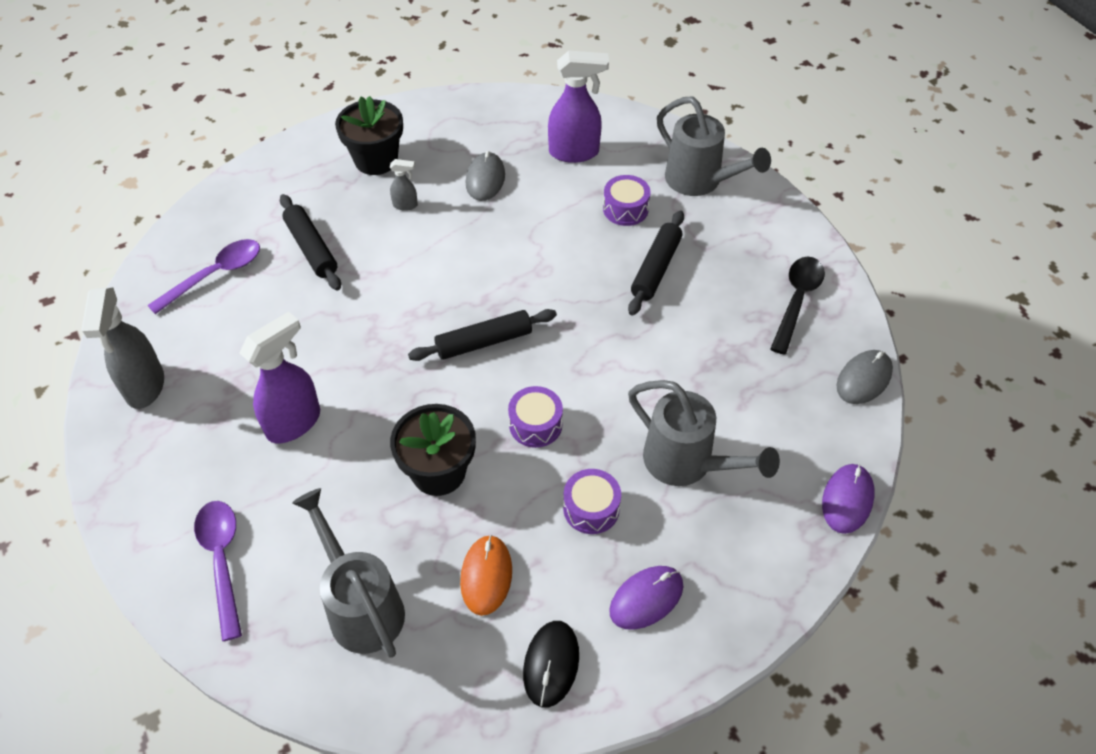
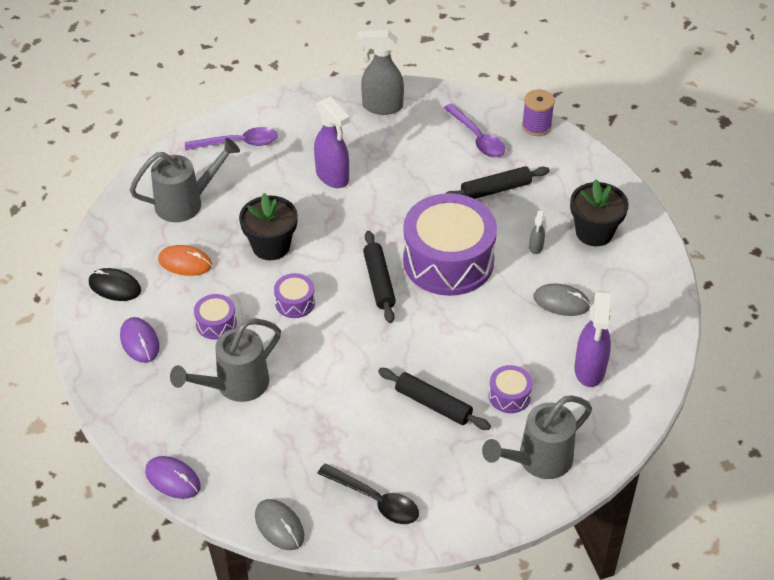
camera: 100 degrees right, 5 degrees down
none -> purple drum [403,193,497,296]
none -> purple spool [522,89,555,136]

